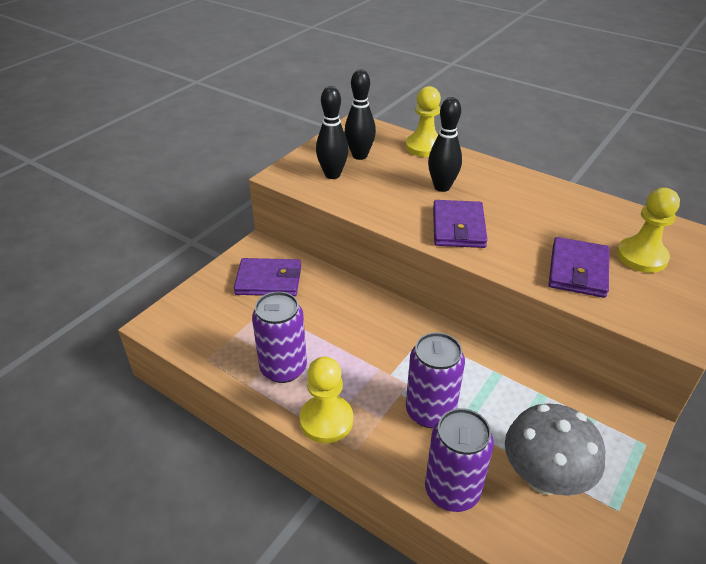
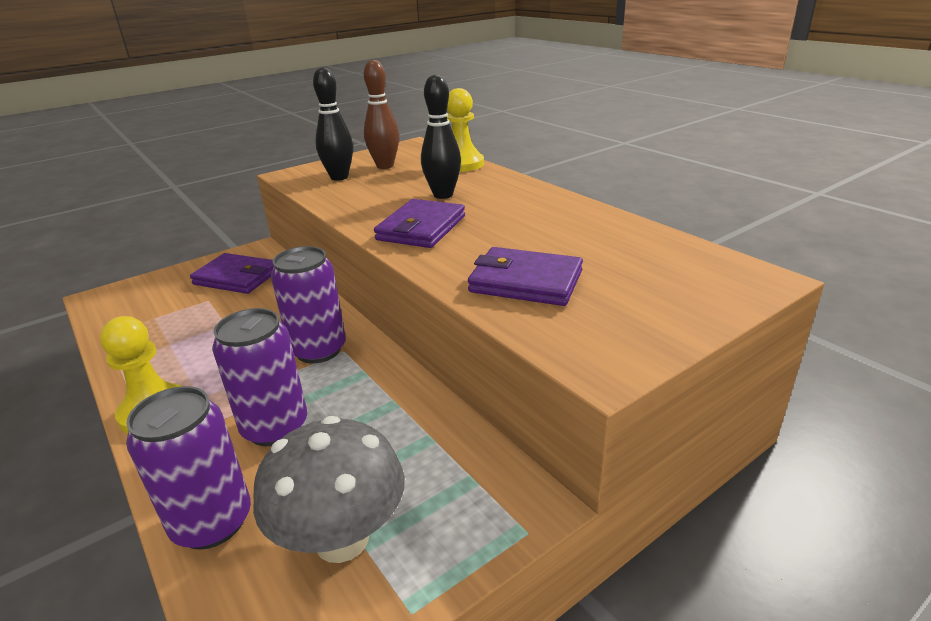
camera: 20 degrees right, 10 degrees down
purple can [252,291,307,383] -> purple can moved to [271,246,346,364]
black bowling pin [345,69,376,160] -> brown bowling pin [364,60,399,169]
purple wallet [548,237,609,298] -> purple wallet turned 75 degrees clockwise [468,247,583,306]
yellow pawn [617,188,680,273] -> none

